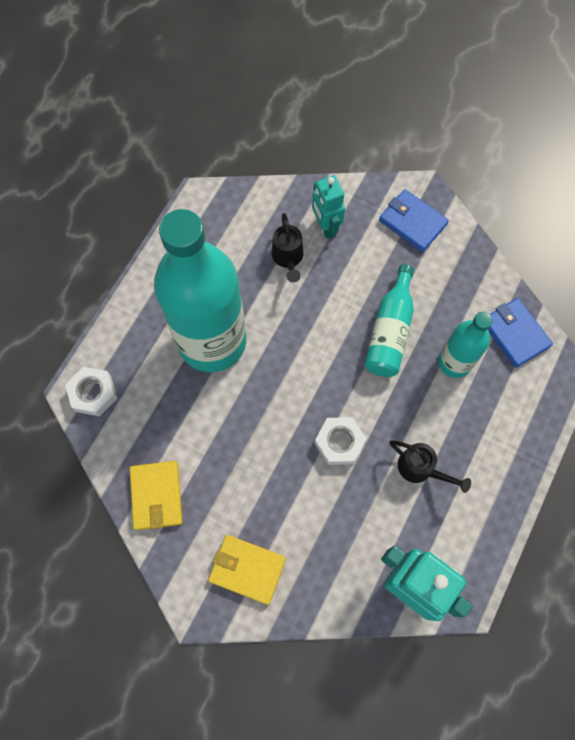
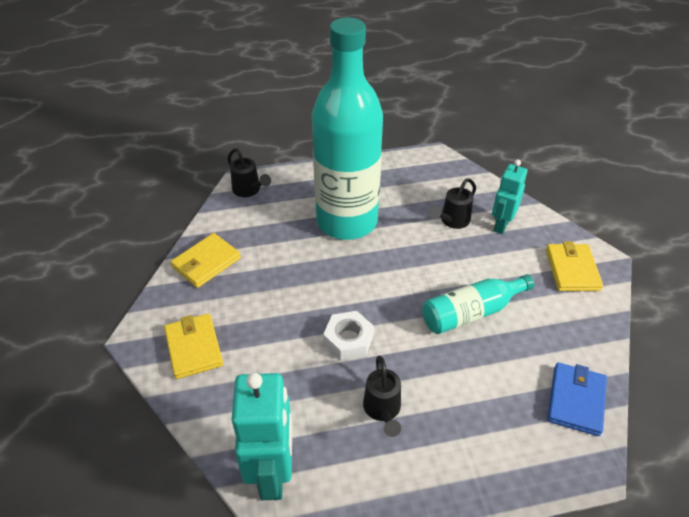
camera: 50 degrees right, 25 degrees down
white nut [65,367,117,416] -> black watering can [227,148,271,197]
blue wallet [379,189,449,252] -> yellow wallet [546,242,603,291]
turquoise bottle [438,312,493,378] -> none

